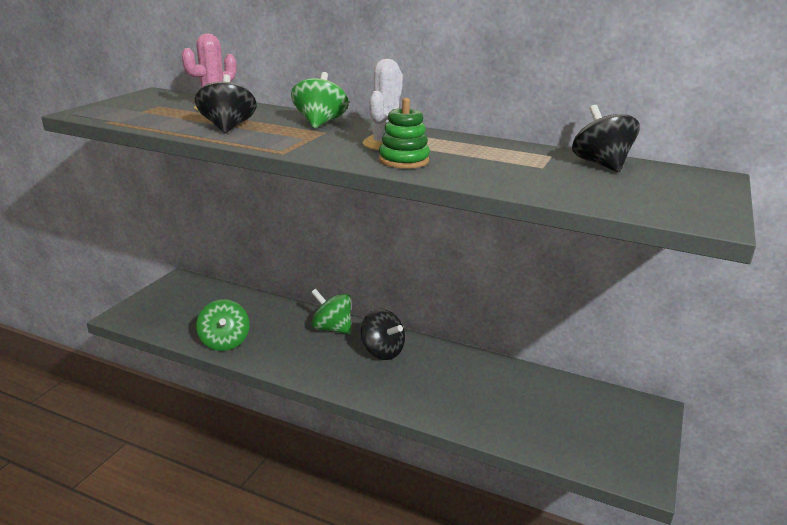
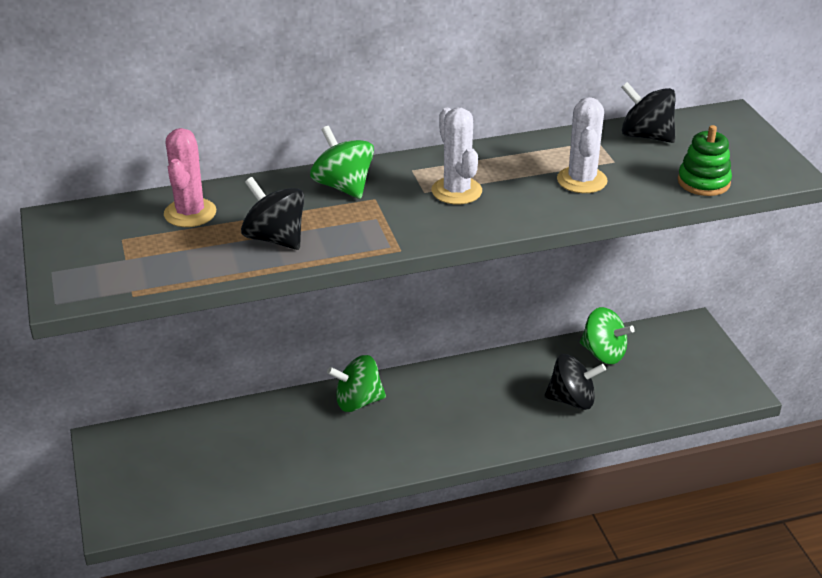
camera: 40 degrees left, 10 degrees up
green spinning top [196,299,249,351] -> green spinning top moved to [580,307,635,364]
black spinning top [361,309,405,360] -> black spinning top moved to [544,354,606,410]
green stacking toy [379,98,430,169] -> green stacking toy moved to [678,125,732,196]
none -> white cactus [557,97,607,193]

